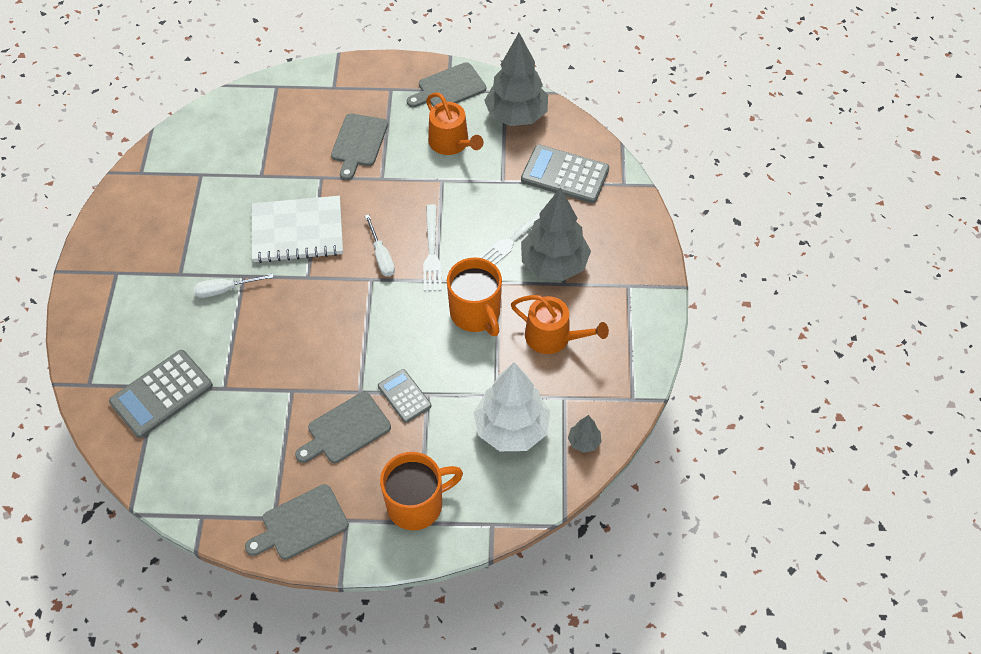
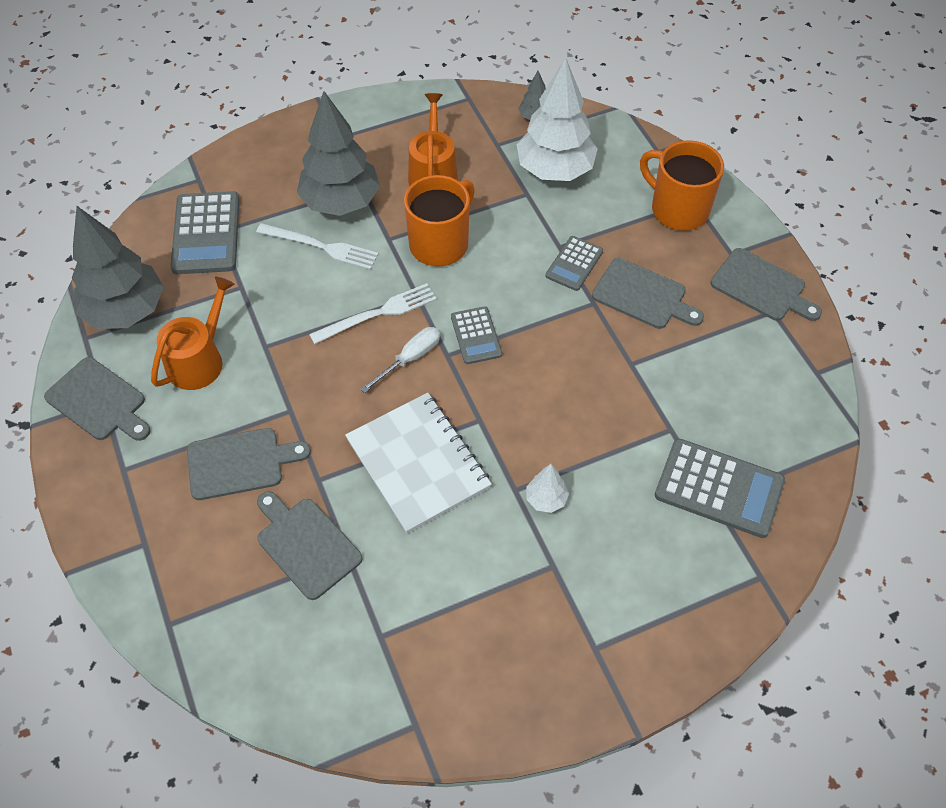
camera: 115 degrees left, 0 degrees up
white screwdriver [194,274,274,298] -> white tree [526,464,569,513]
none -> grey cutting board [257,491,363,600]
none -> grey calculator [451,306,502,364]

